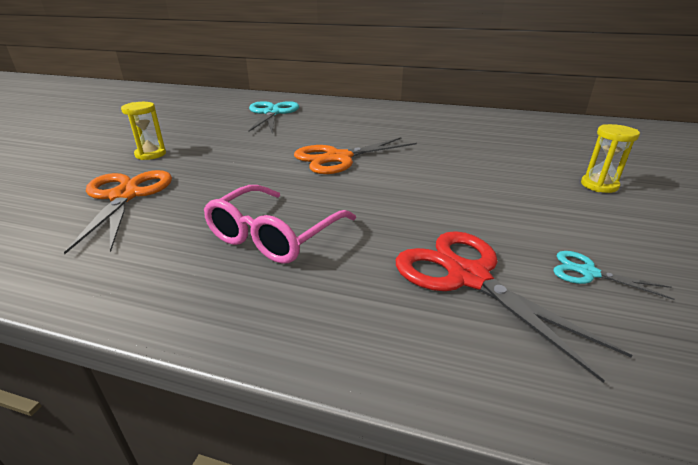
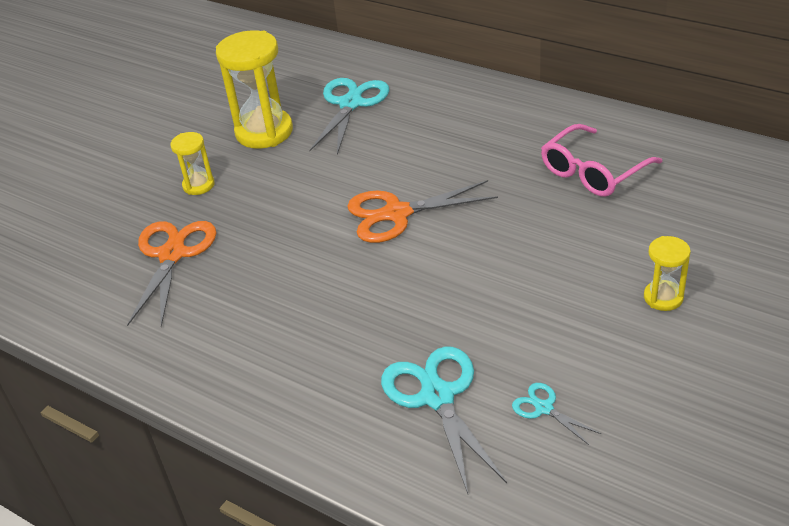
camera: 20 degrees right, 10 degrees up
pink glasses [204,185,356,264] -> pink glasses moved to [541,124,662,197]
red scissors [396,231,633,383] -> turquoise scissors [381,347,507,494]
none -> yellow hourglass [216,30,293,149]

